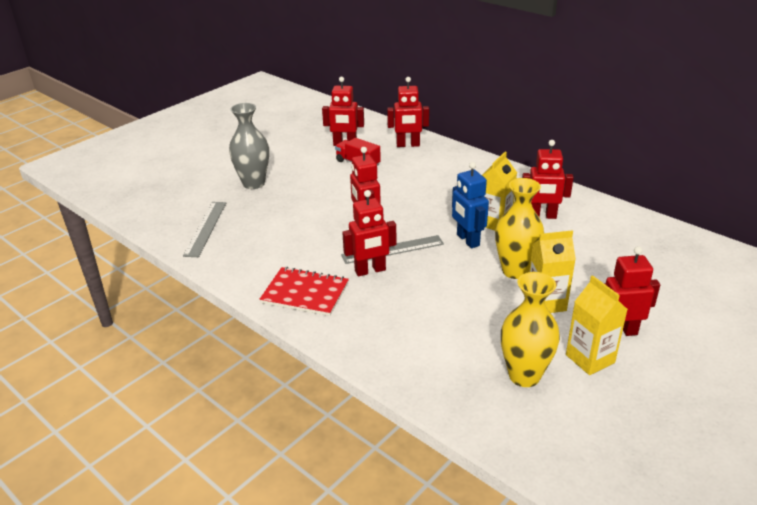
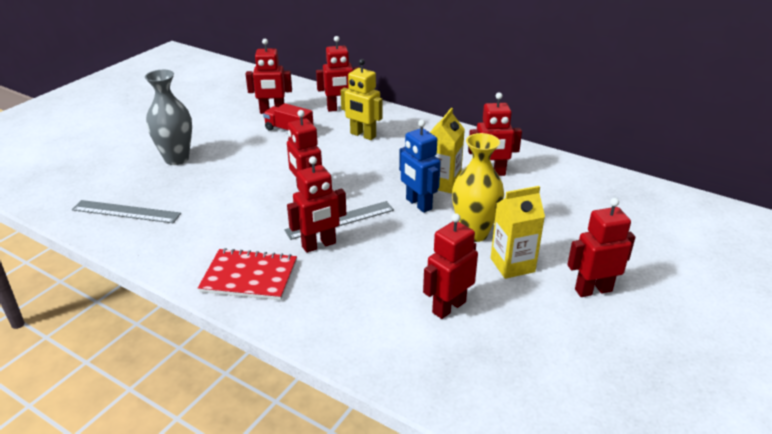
camera: 10 degrees left, 0 degrees up
grey ruler [183,202,226,257] -> grey ruler turned 75 degrees counterclockwise [72,200,181,223]
yellow vase [501,272,560,387] -> none
yellow carton [566,275,628,375] -> none
none -> yellow robot [341,59,383,140]
none -> red robot [423,213,478,319]

